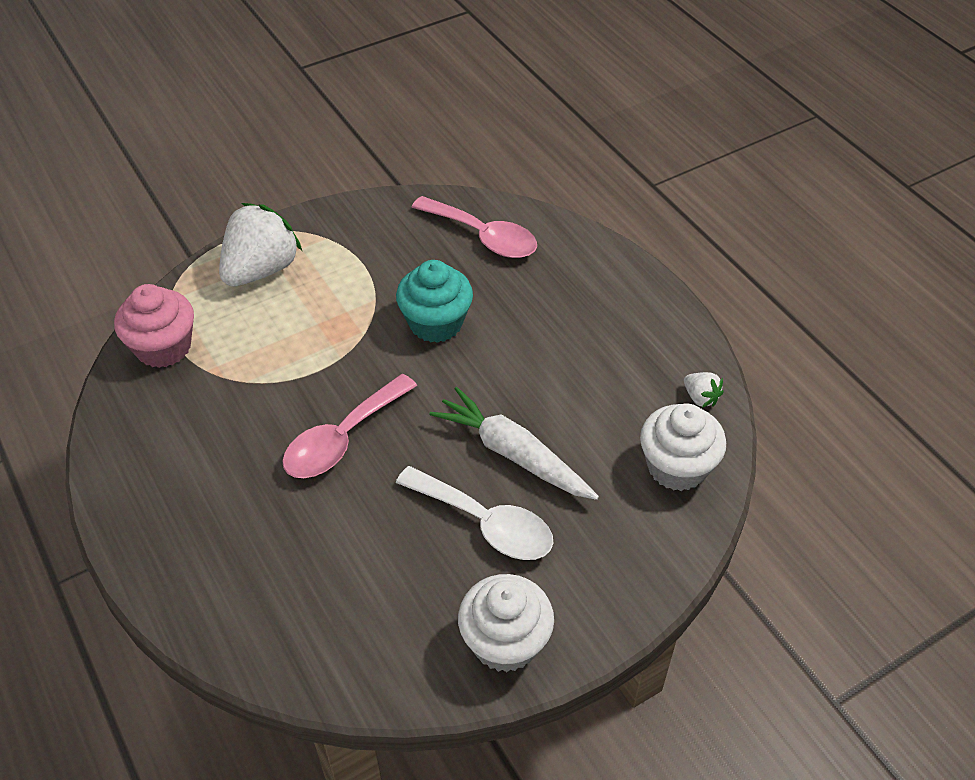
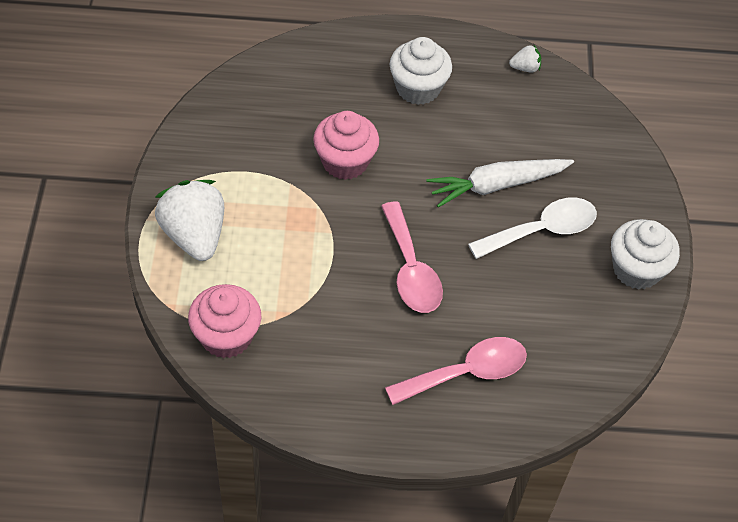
camera: 60 degrees left, 5 degrees up
turquoise cupcake [396,260,473,343] -> pink cupcake [313,111,379,180]
pink spoon [412,196,537,258] -> pink spoon moved to [385,337,527,405]
white cupcake [640,404,726,491] -> white cupcake moved to [390,37,452,105]

